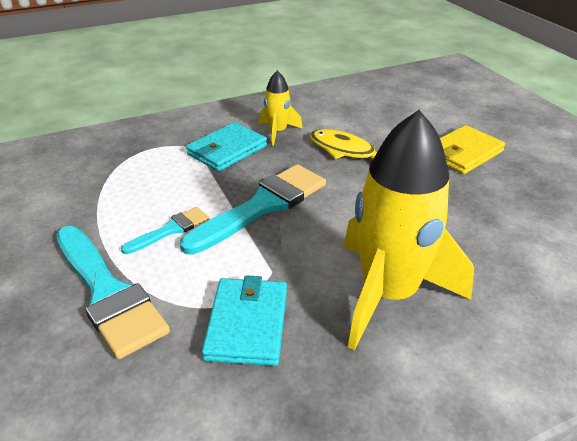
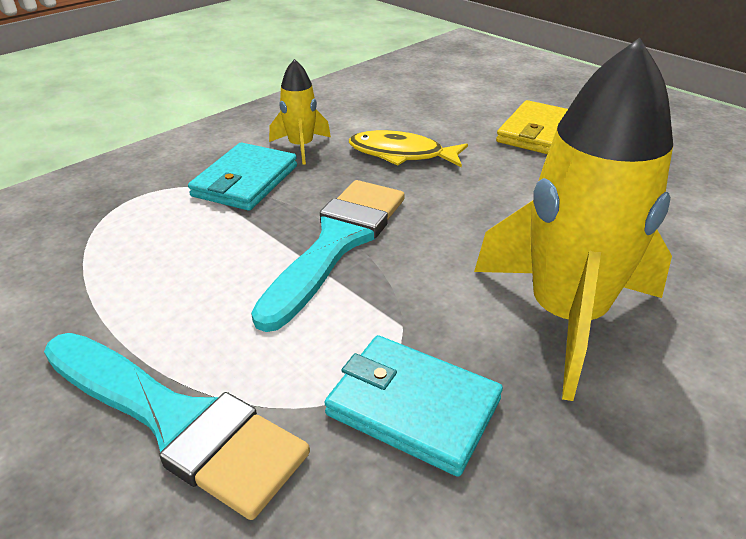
camera: 20 degrees left, 0 degrees up
turquoise brush [121,207,209,254] -> none
turquoise wallet [202,275,287,366] -> turquoise wallet turned 45 degrees counterclockwise [324,335,503,477]

